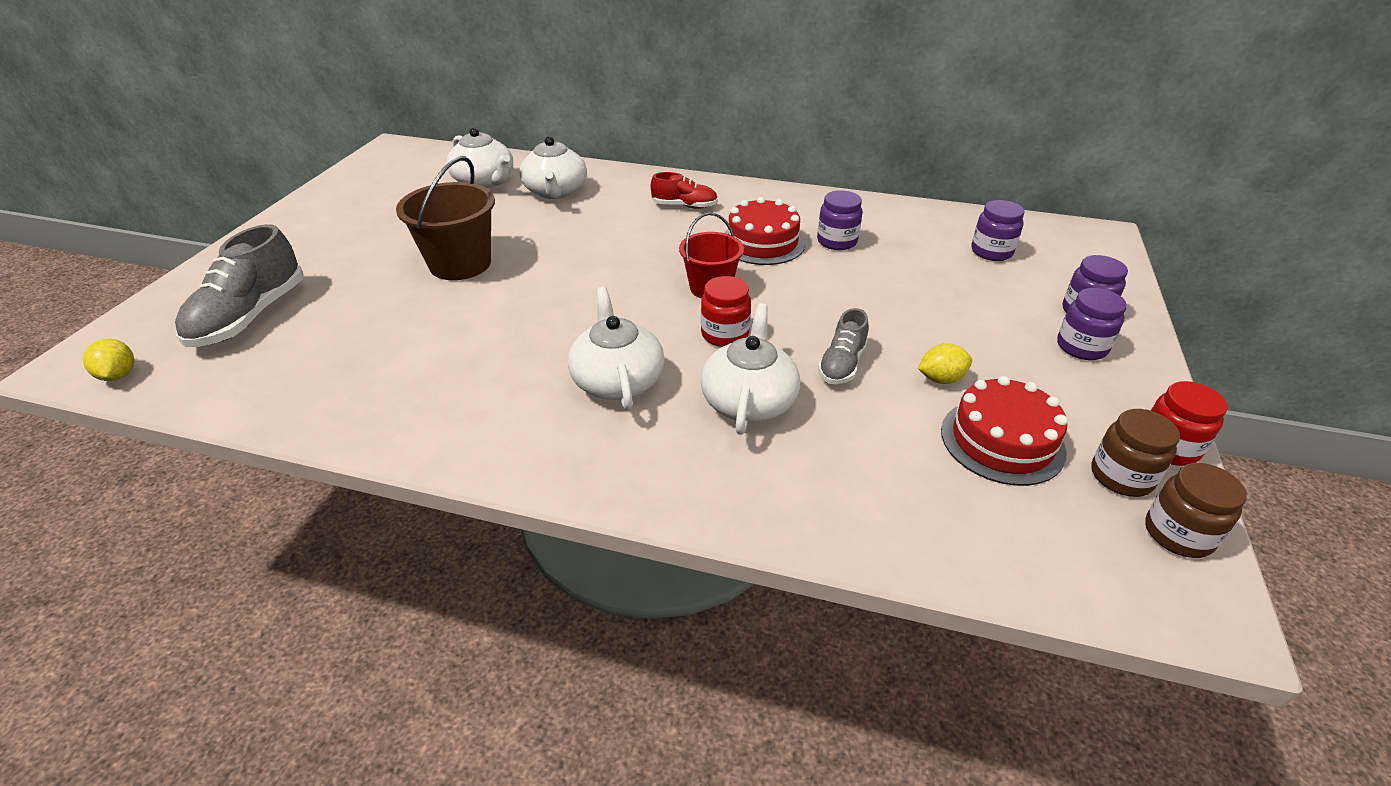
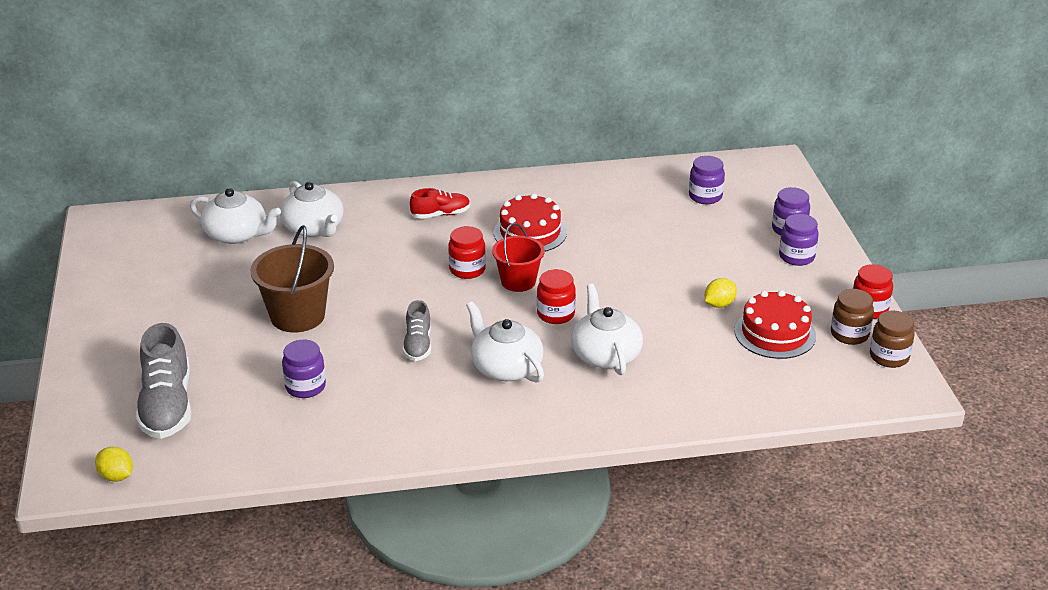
camera: 25 degrees left, 5 degrees down
purple jar [817,190,863,250] -> purple jar moved to [282,339,326,398]
grey shoe [818,308,869,384] -> grey shoe moved to [403,300,431,361]
none -> red jar [448,226,486,279]

